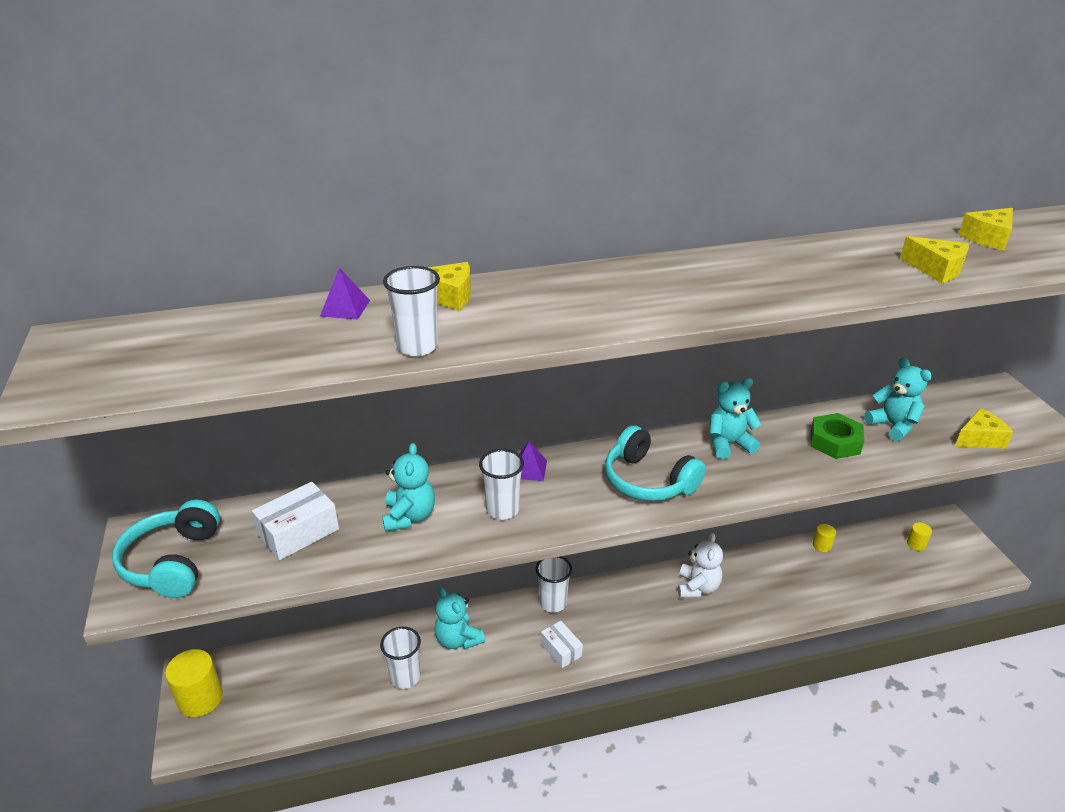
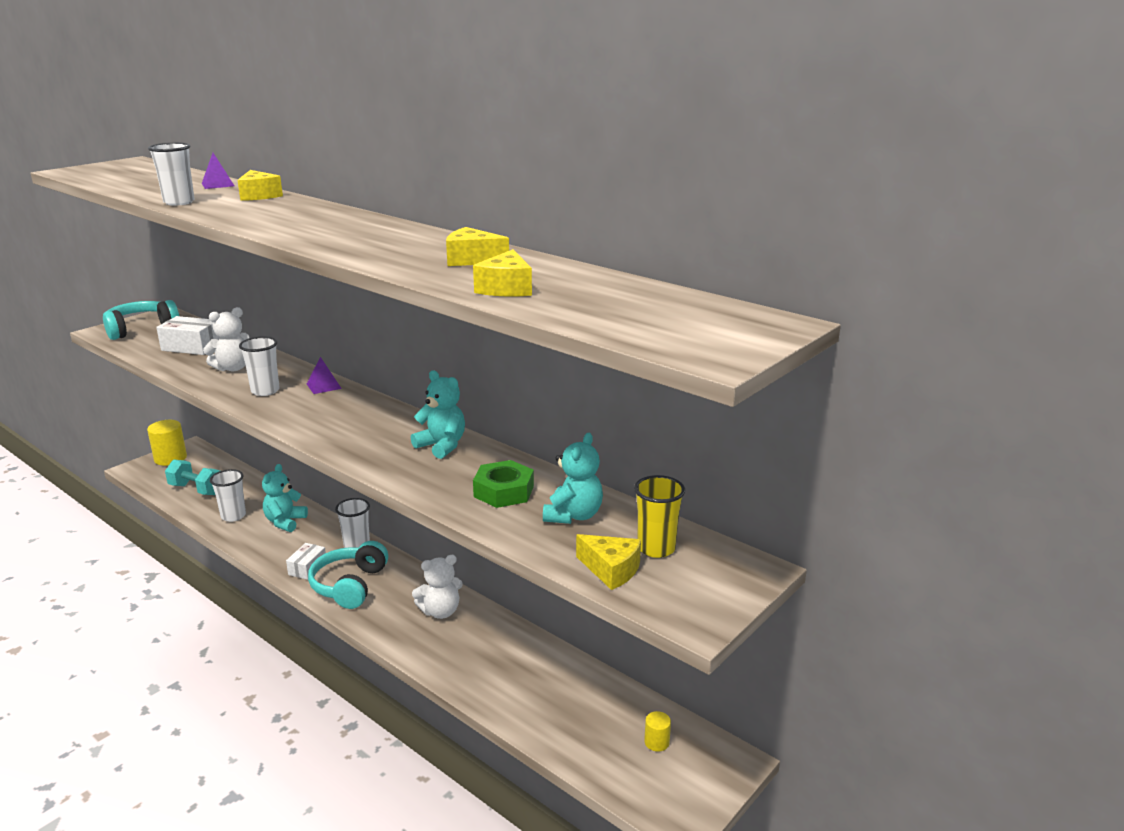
camera: 55 degrees right, 10 degrees down
turquoise teddy bear [382,443,435,532] -> white teddy bear [203,307,250,371]
turquoise headphones [605,425,706,501] -> turquoise headphones moved to [308,541,388,609]
yellow cylinder [813,524,836,552] -> none
yellow cheese [958,208,1013,250] -> yellow cheese moved to [446,227,509,266]
none -> turquoise dumbbell [165,459,220,495]
none -> yellow cup [634,475,685,558]

